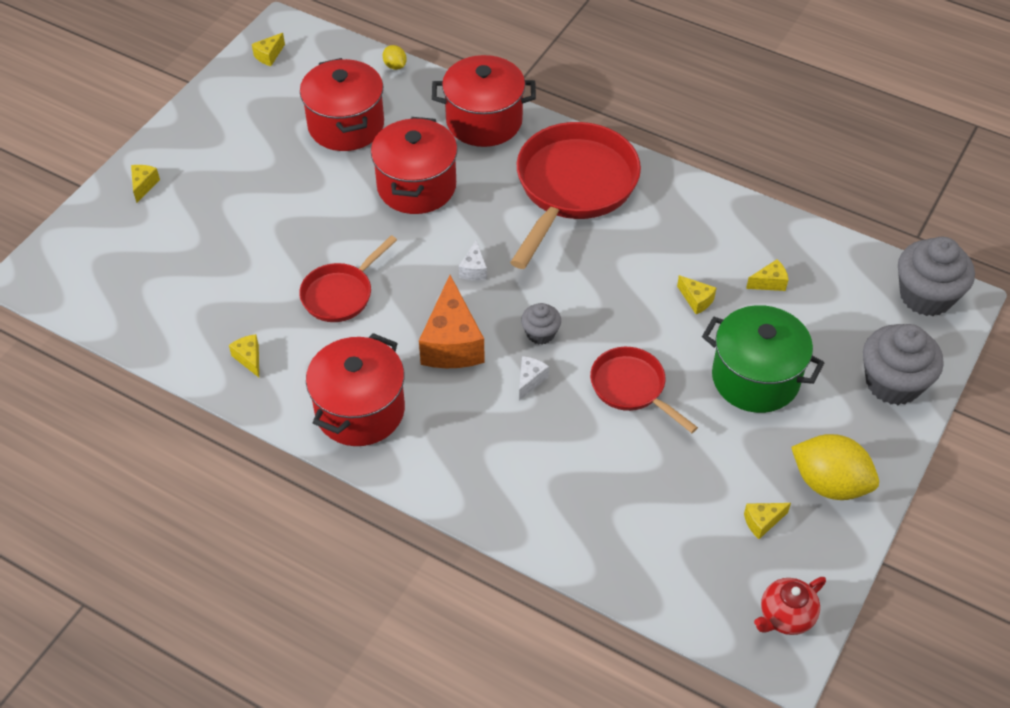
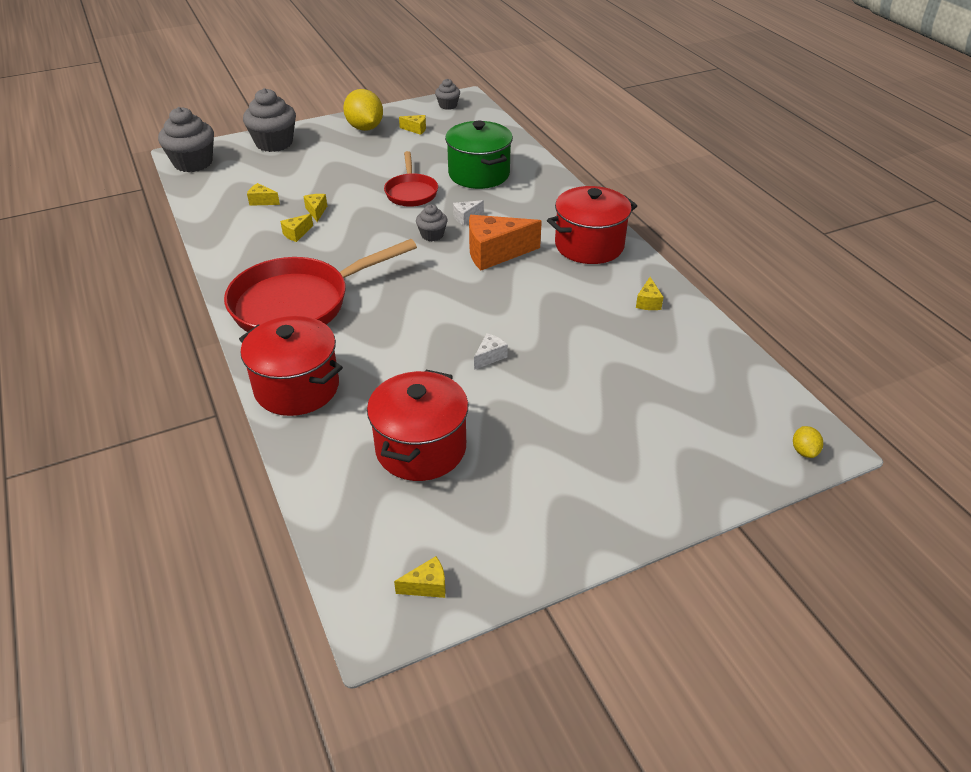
camera: 145 degrees left, 10 degrees down
yellow cheese [131,165,160,203] -> yellow cheese moved to [280,214,313,242]
red pan [299,235,397,322] -> none
red pot [371,117,458,214] -> none
yellow lemon [383,45,407,70] -> yellow lemon moved to [793,426,823,458]
orange cheese [419,275,485,368] -> orange cheese turned 135 degrees counterclockwise [469,215,542,270]
white cheese [459,240,487,280] -> white cheese moved to [474,333,508,370]
green pot [702,305,824,413] -> green pot moved to [445,120,513,189]
red teapot [754,577,826,635] -> grey cupcake [435,79,460,110]

